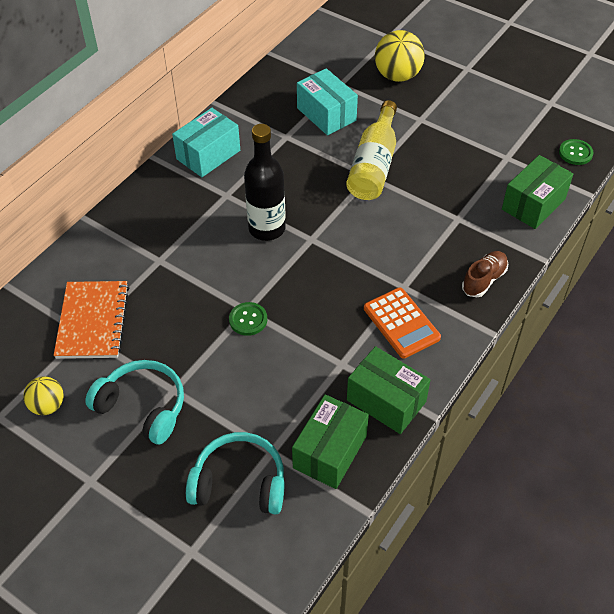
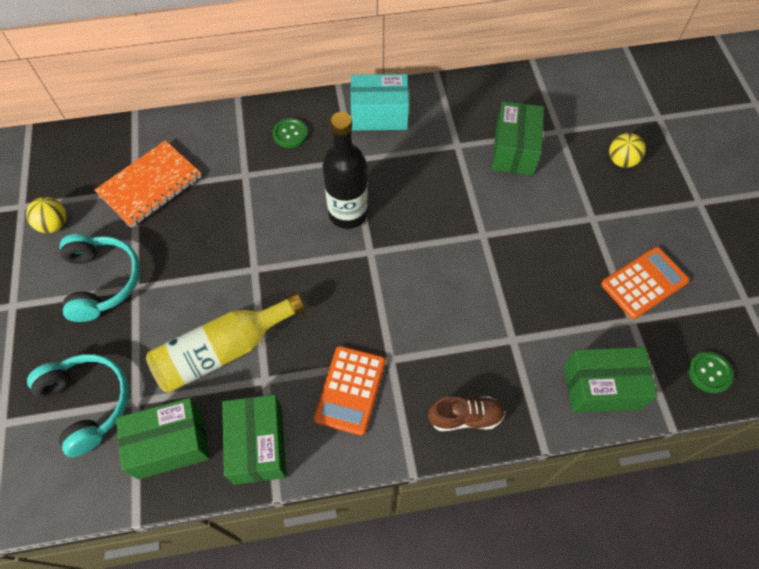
camera: 45 degrees right, 10 degrees up
green button [229,302,267,336] -> green button moved to [273,118,308,148]
turquoise box [297,68,358,135] -> green box [492,102,544,175]
yellow bottle [346,100,397,200] -> yellow bottle moved to [146,293,305,393]
yellow ball [375,30,425,82] -> yellow ball [609,133,646,168], size x0.59
none -> orange calculator [601,247,689,319]

